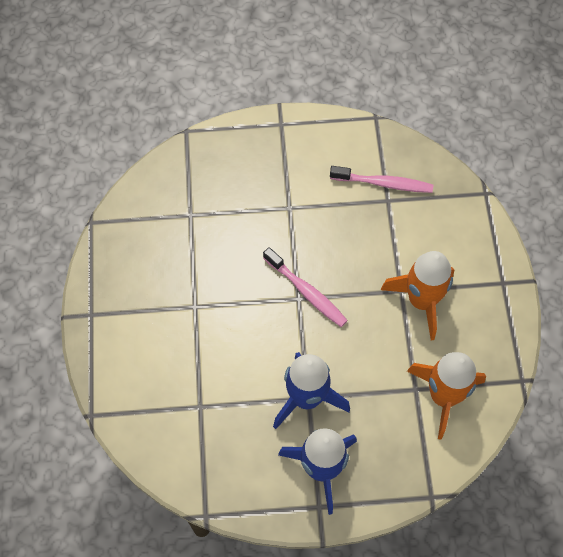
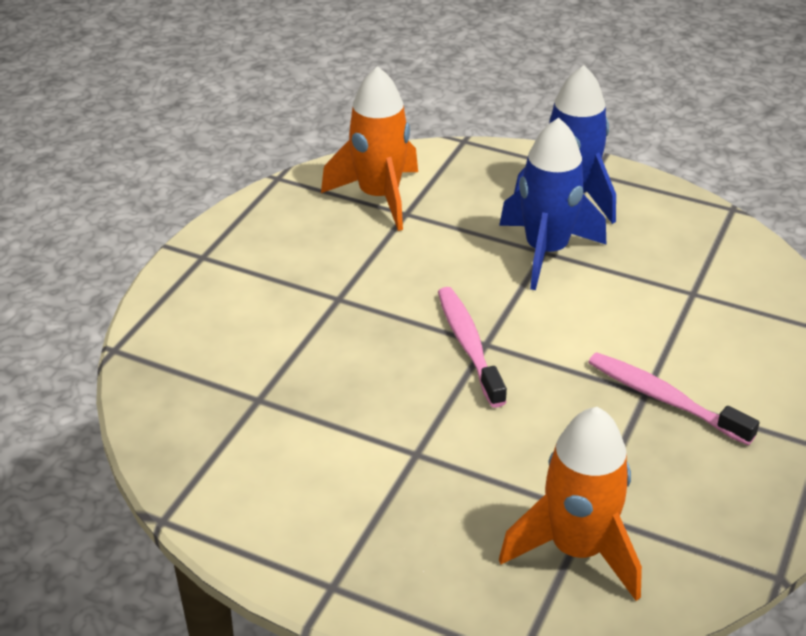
camera: 150 degrees left, 25 degrees down
pink toothbrush [330,166,433,193] -> pink toothbrush moved to [588,352,760,445]
orange rocket [381,251,455,341] -> orange rocket moved to [499,407,642,601]

